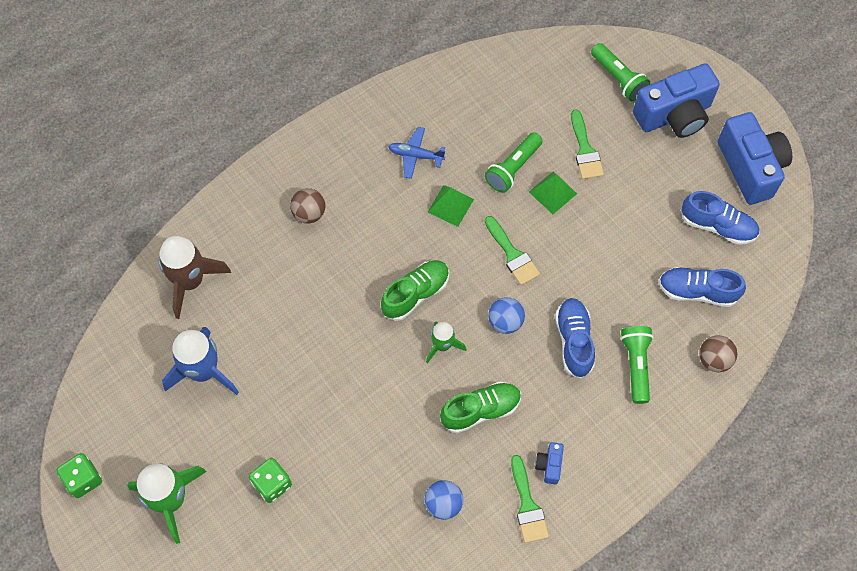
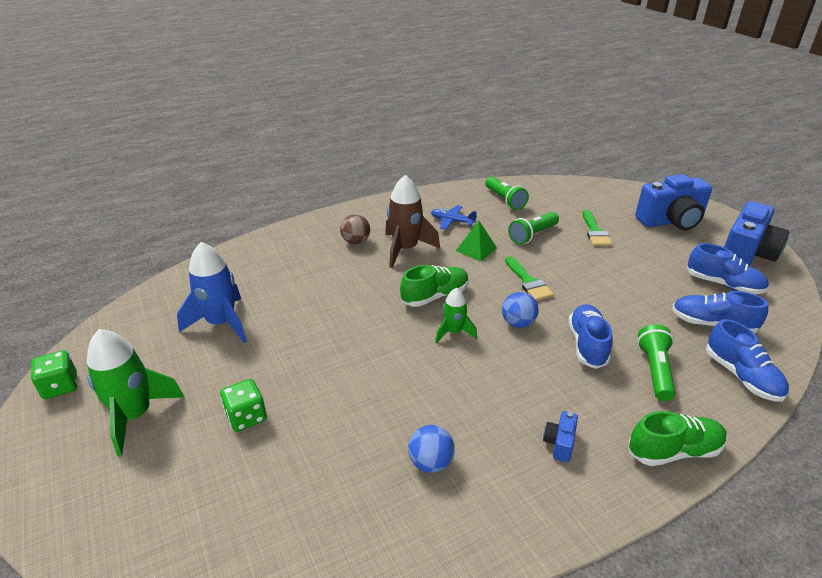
camera: 10 degrees right, 30 degrees down
brown rocket [158,236,231,319] -> brown rocket moved to [385,175,440,268]
green shoe [440,382,521,433] -> green shoe moved to [629,411,727,466]
green brush [511,455,549,543] -> none
green pyramid [529,172,577,214] -> none
green flashlight [591,43,650,101] -> green flashlight moved to [485,176,529,210]
brown ball [699,335,737,372] -> blue shoe [706,319,789,402]
blue camera [718,112,792,205] -> blue camera turned 45 degrees clockwise [724,201,790,266]

